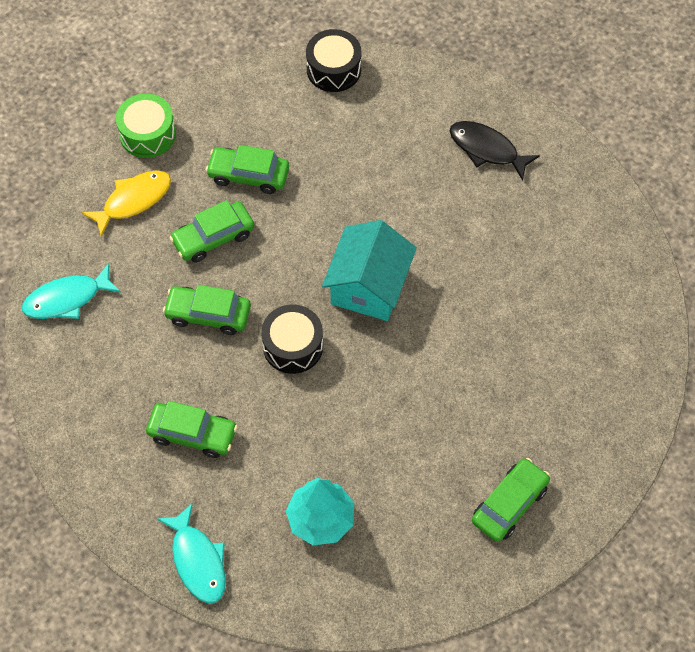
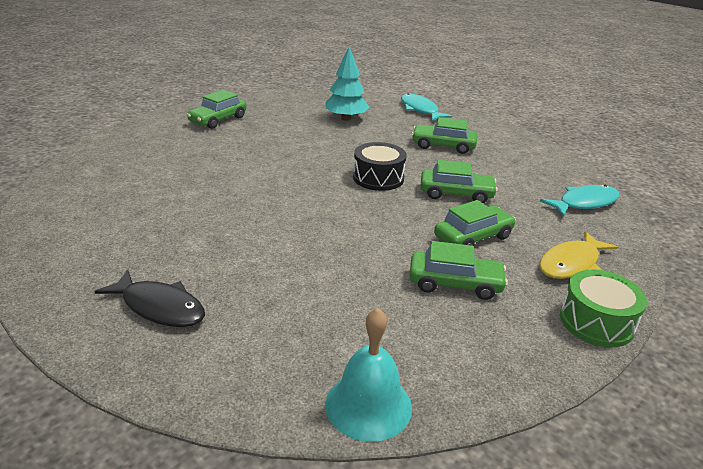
camera: 175 degrees right, 30 degrees down
black drum [306,29,361,92] -> turquoise bell [325,308,412,442]
turquoise house [322,220,417,321] -> none

